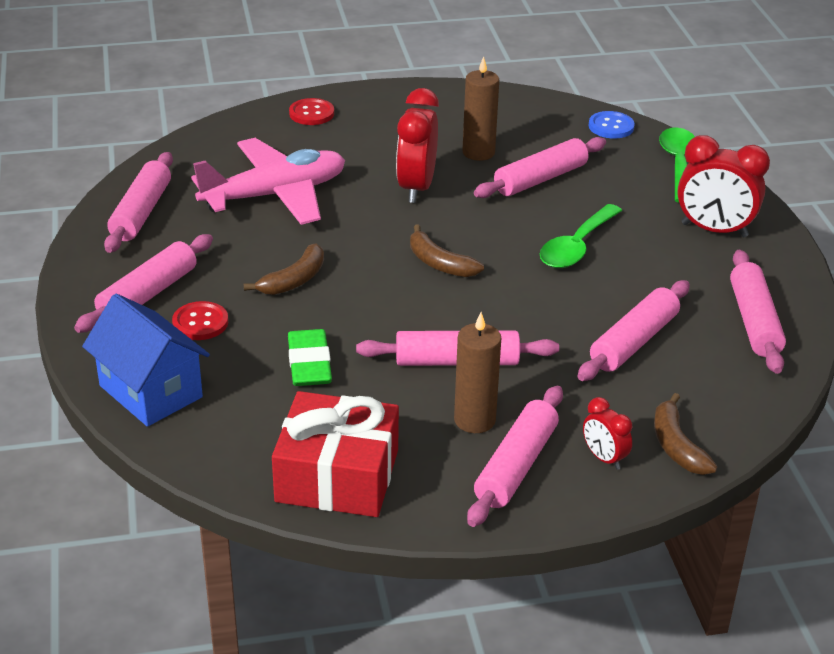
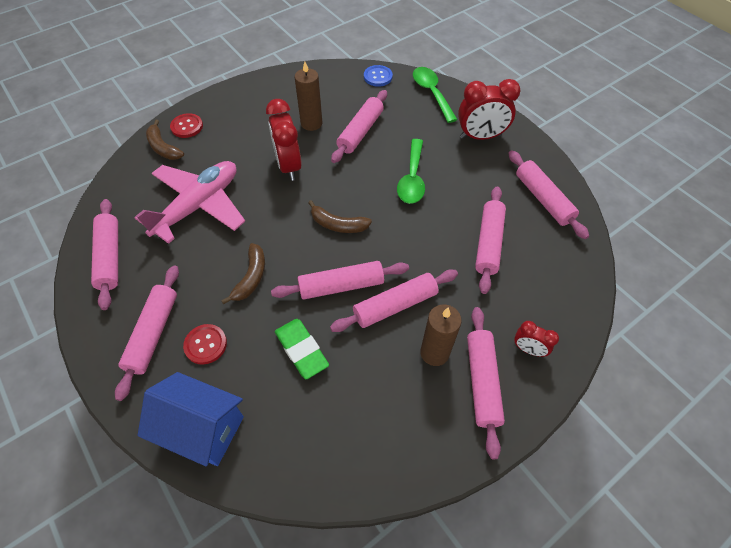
camera: 25 degrees left, 20 degrees up
red gift [272,391,399,517] -> none
brown banana [654,393,717,475] -> brown banana moved to [146,120,184,160]
none -> pink rolling pin [271,261,409,299]

